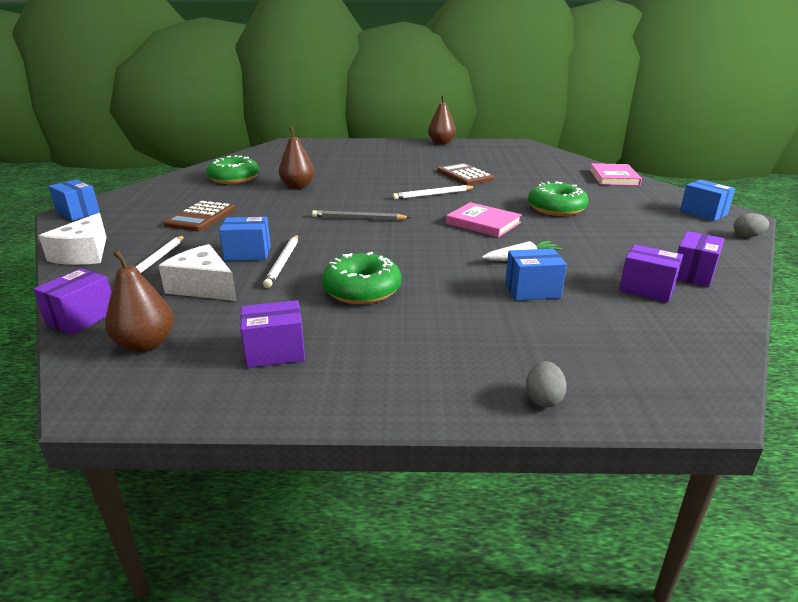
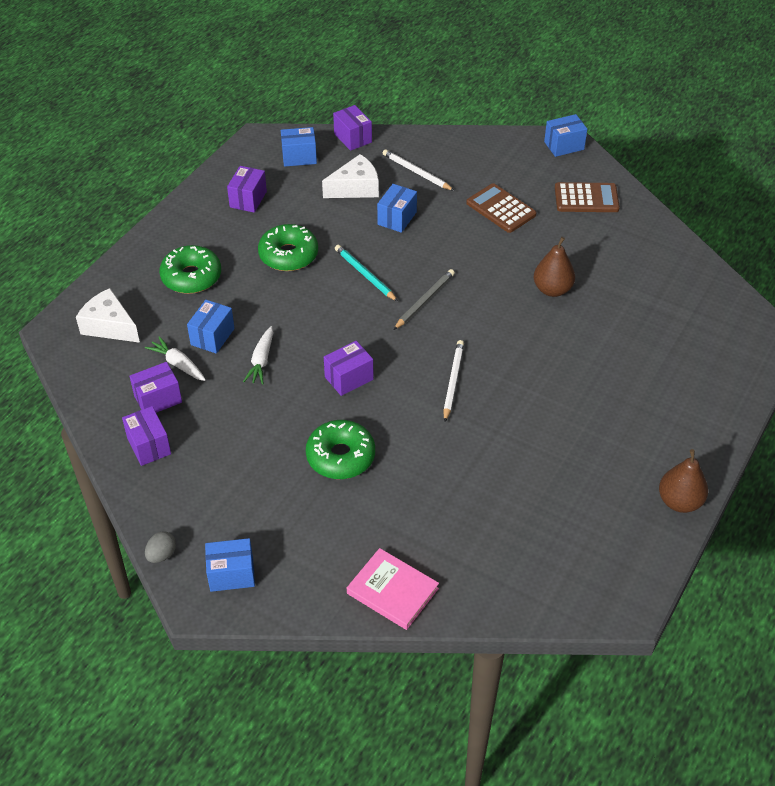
camera: 120 degrees right, 20 degrees up
white cheese [39,213,107,265] -> white cheese moved to [76,288,140,343]
brown pear [105,250,174,352] -> blue box [281,127,317,167]
green donut [206,155,259,184] -> green donut moved to [159,245,221,294]
white pencil [263,235,298,288] -> none
brown calculator [437,163,494,185] -> brown calculator moved to [555,182,620,212]
pink book [446,202,522,237] -> purple box [324,341,374,396]
grey egg [526,361,567,407] -> none
none -> white carrot [145,336,206,381]
none -> turquoise pencil [335,245,398,301]

